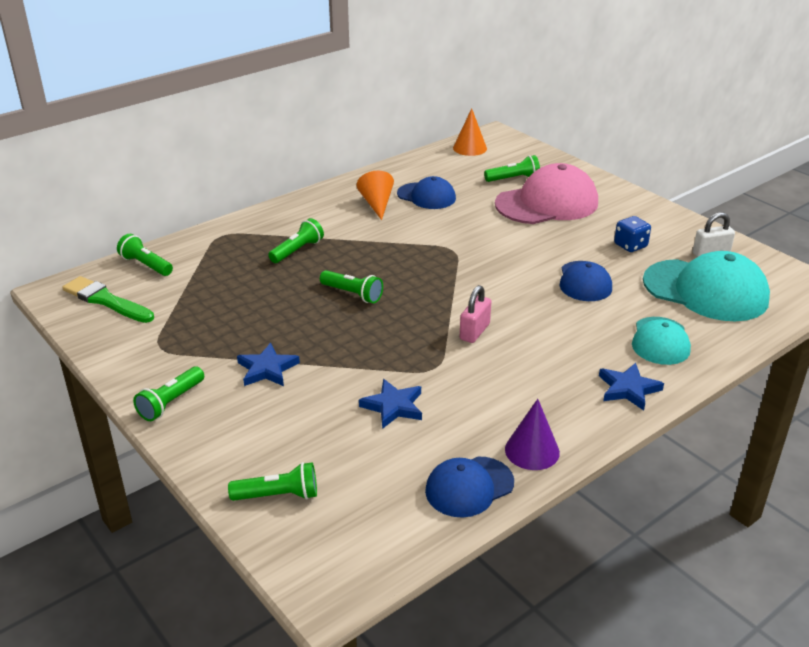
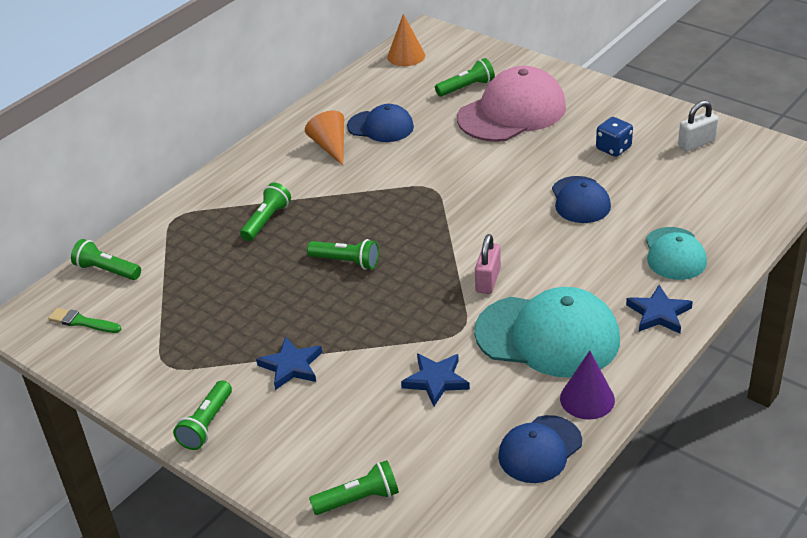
camera: 10 degrees left, 5 degrees up
green brush [62,276,154,323] -> green brush [48,308,122,333], size x0.62
turquoise cap [643,251,770,321] -> turquoise cap moved to [474,287,620,378]

